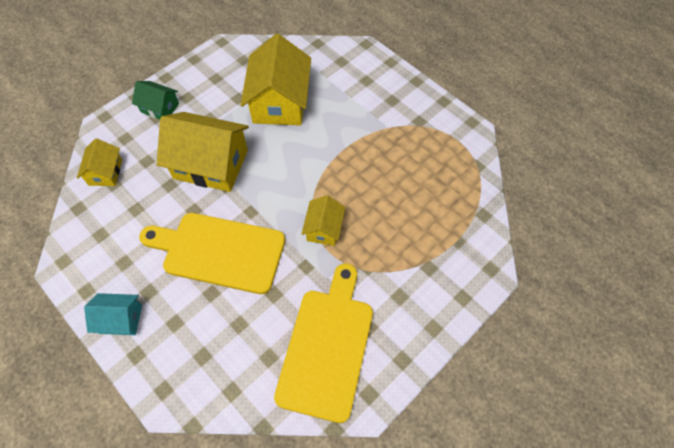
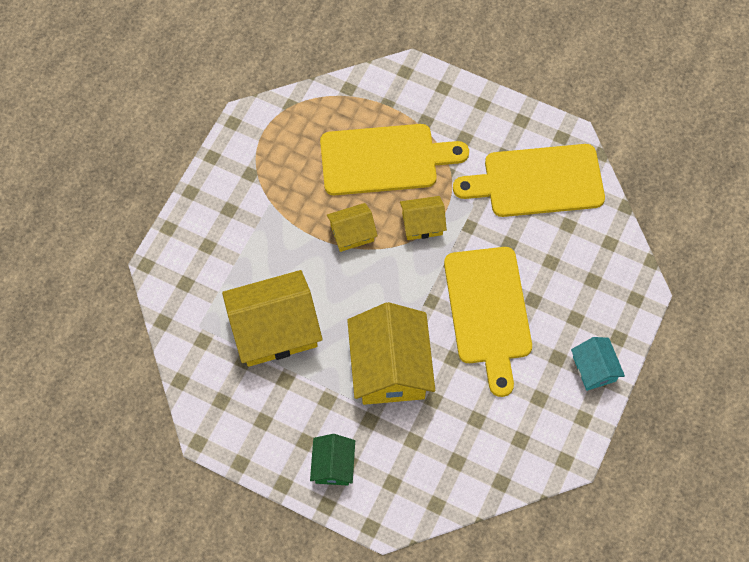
camera: 110 degrees left, 5 degrees up
yellow house [77,138,122,186] -> yellow house moved to [327,203,378,252]
none -> yellow cutting board [320,124,469,195]

